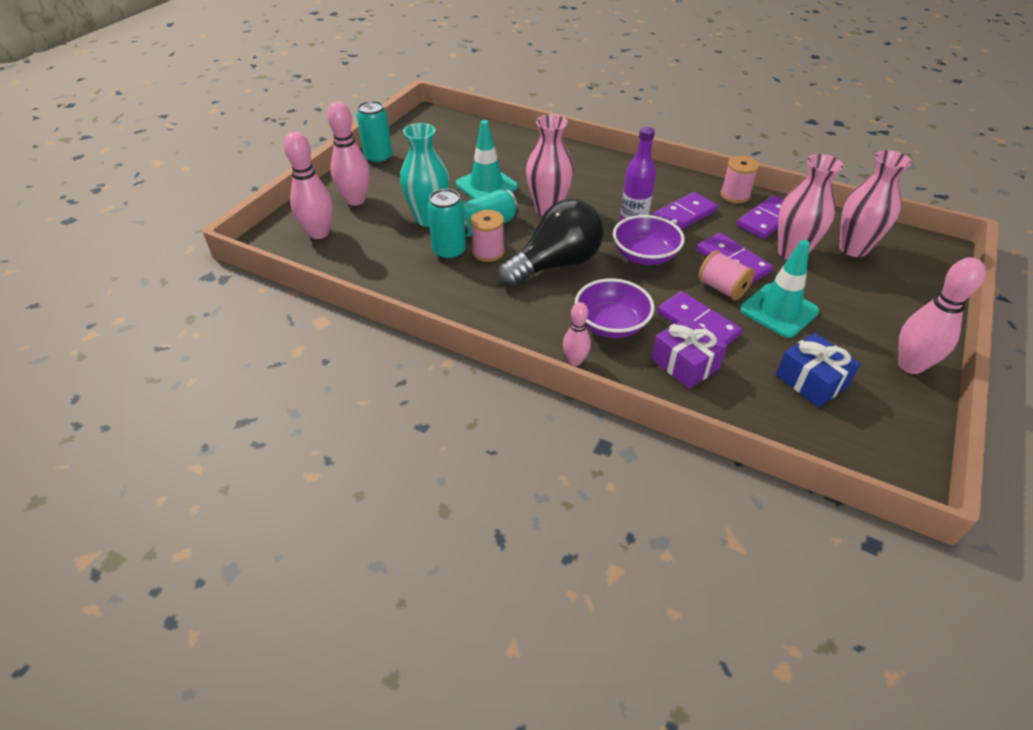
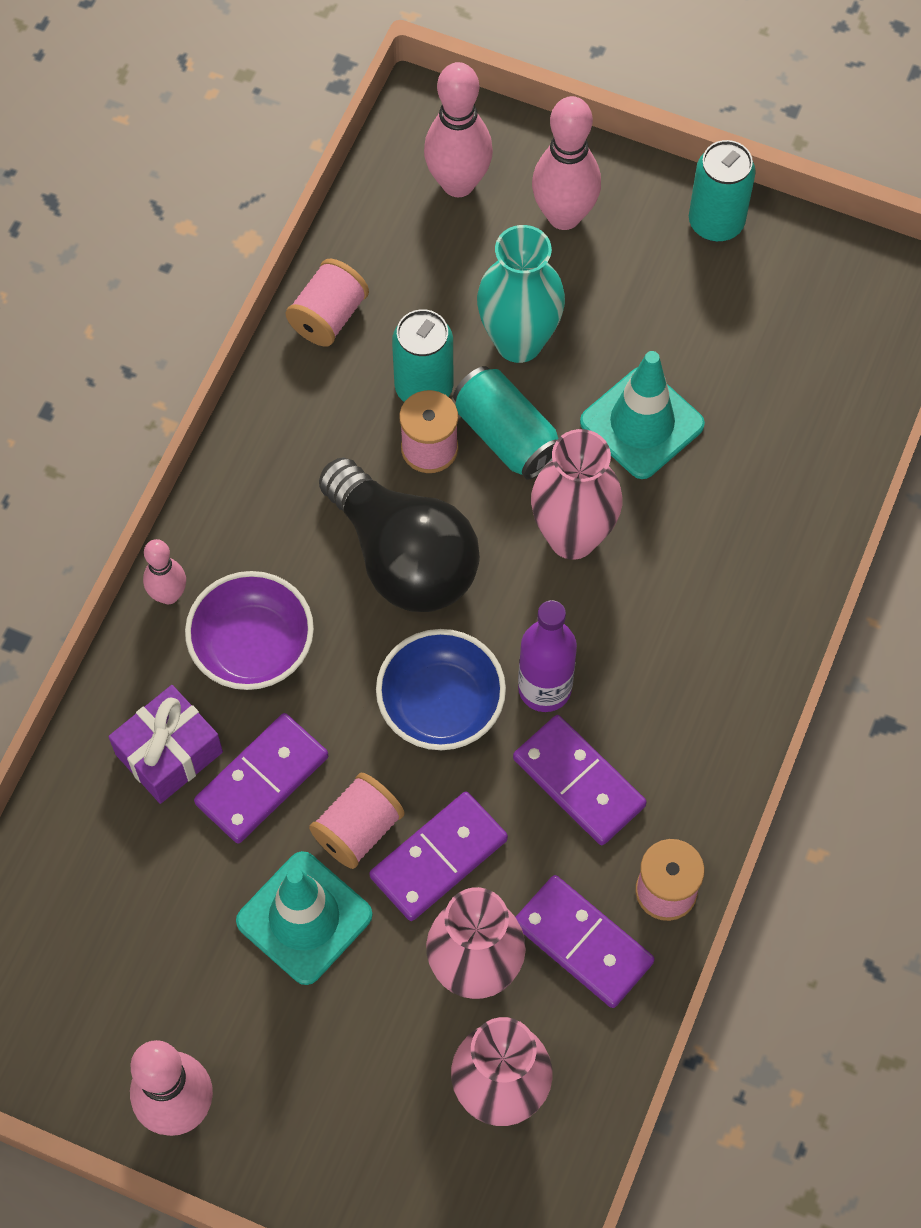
camera: 85 degrees right, 20 degrees up
purple bowl [613,215,685,265] -> blue bowl [376,629,506,750]
blue gift [776,333,860,407] -> none
none -> pink spool [286,259,369,347]

